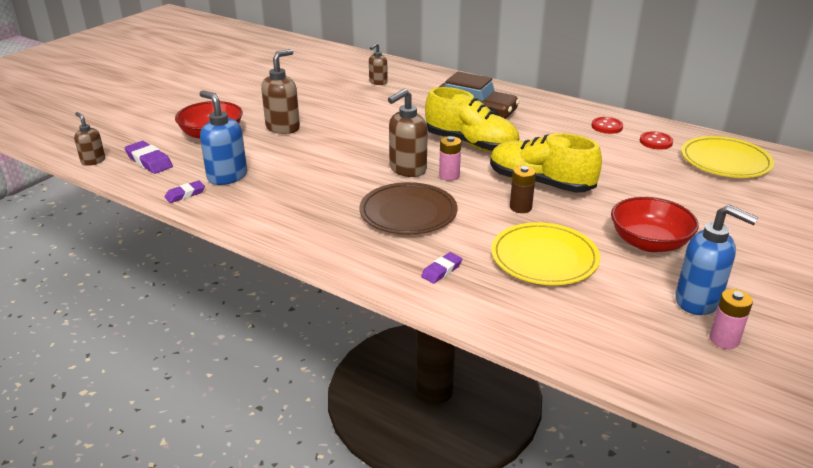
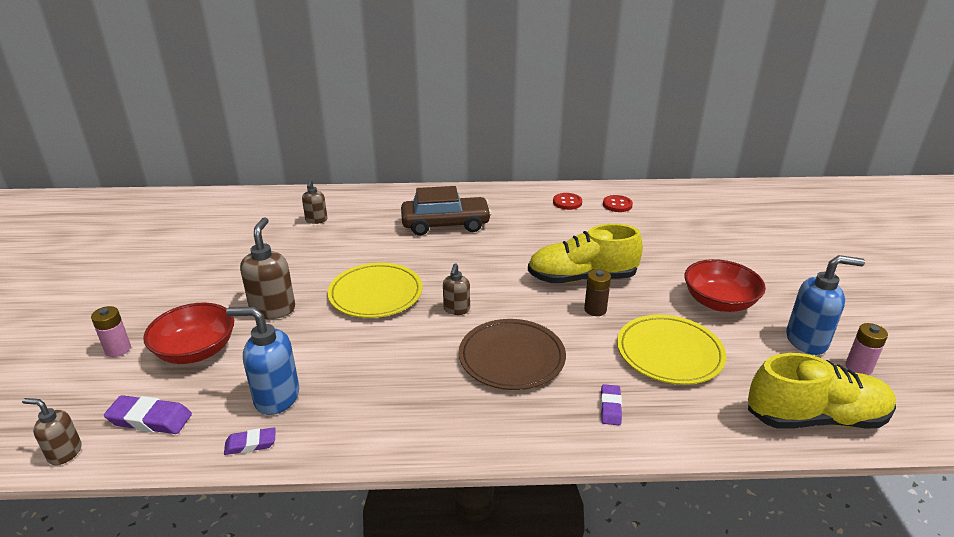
camera: 35 degrees left, 0 degrees up
purple eraser [165,181,205,203] -> purple eraser turned 60 degrees clockwise [224,427,276,455]
brown soap dispenser [388,89,428,177] -> brown soap dispenser [443,263,470,315], size x0.59
yellow shoe [425,87,519,152] -> yellow shoe moved to [748,353,896,429]
pink battery [439,136,461,181] -> pink battery moved to [91,306,131,357]
yellow plate [681,136,774,178] -> yellow plate moved to [328,263,423,318]

